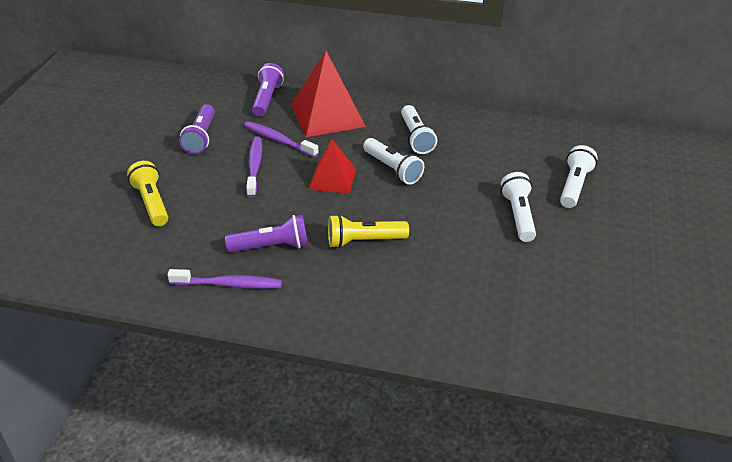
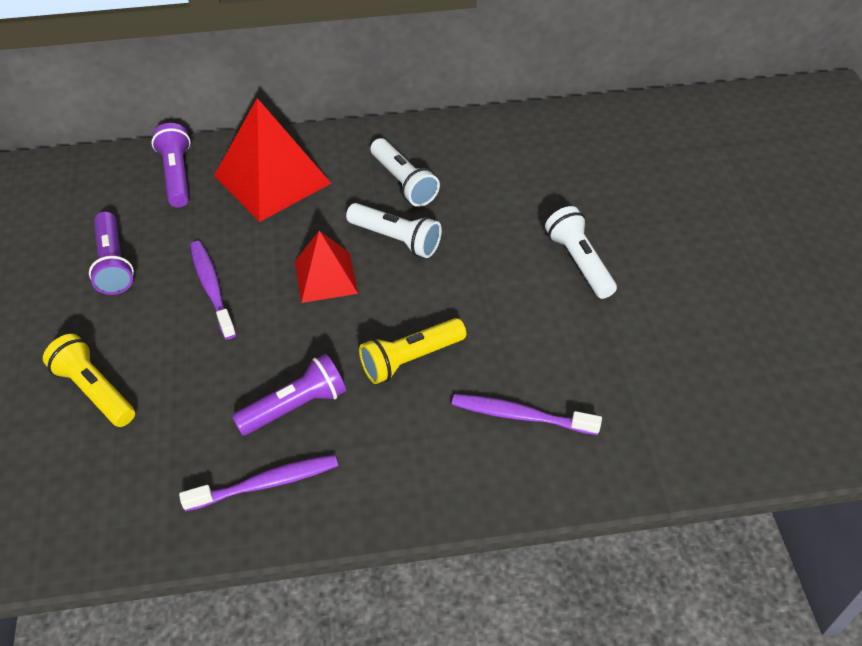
camera: 20 degrees left, 10 degrees up
purple toothbrush [244,121,319,158] -> purple toothbrush moved to [452,394,602,435]
white flashlight [560,145,598,208] -> none

